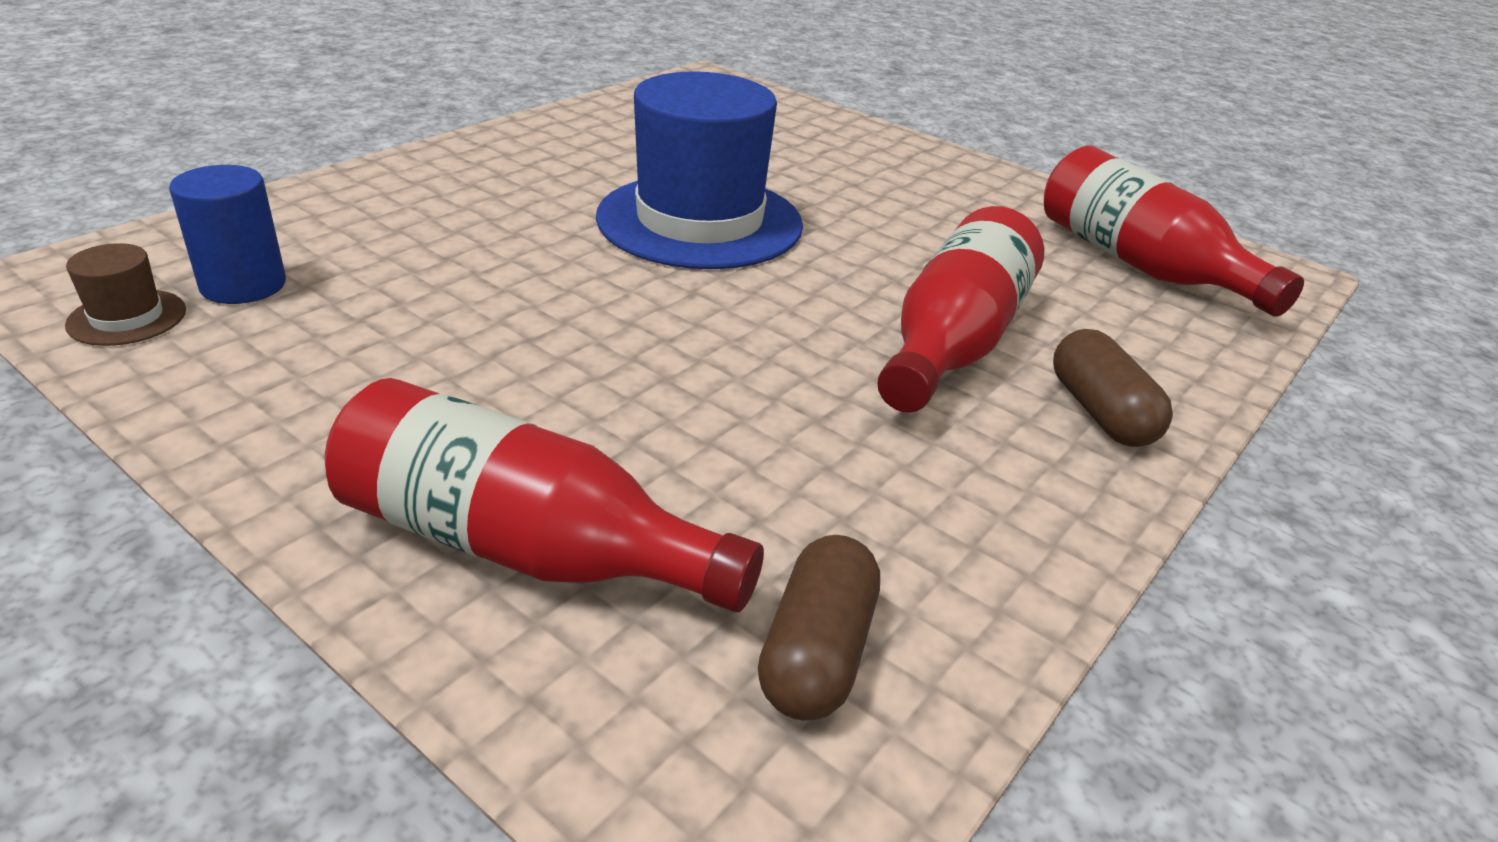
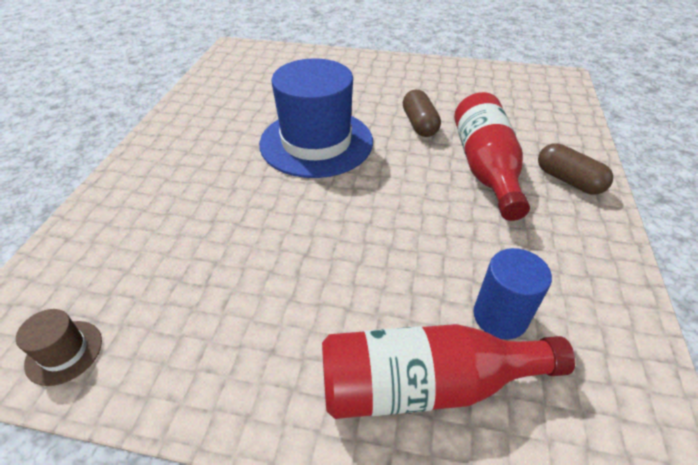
camera: 25 degrees left, 10 degrees up
blue cylinder [169,165,286,304] -> blue cylinder moved to [473,248,552,340]
brown capsule [758,535,880,720] -> brown capsule moved to [403,90,441,137]
red bottle [1044,146,1304,317] -> none

